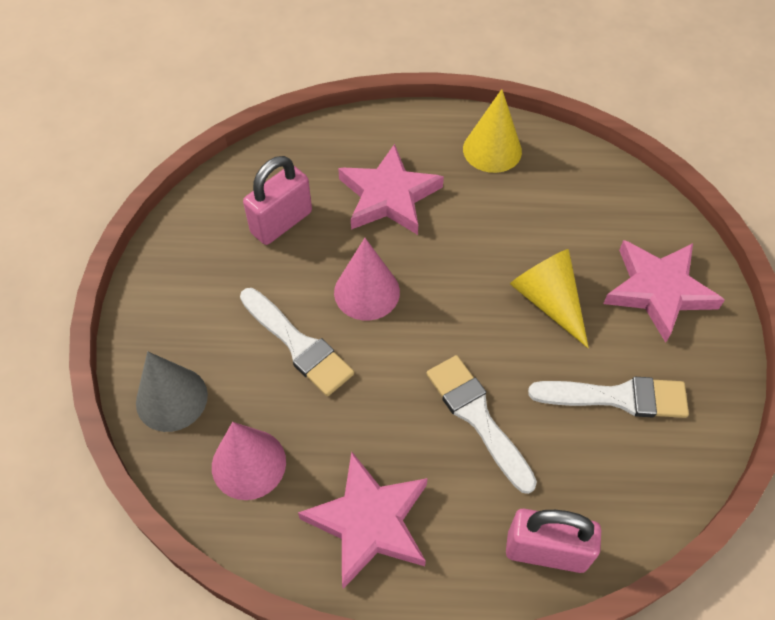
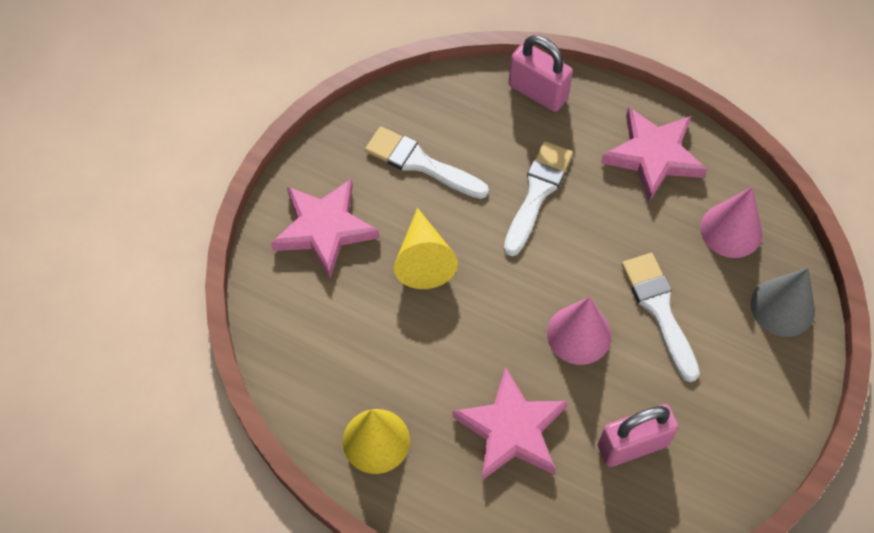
camera: 155 degrees left, 5 degrees up
white brush [426,355,537,494] -> white brush turned 150 degrees counterclockwise [504,141,573,256]

